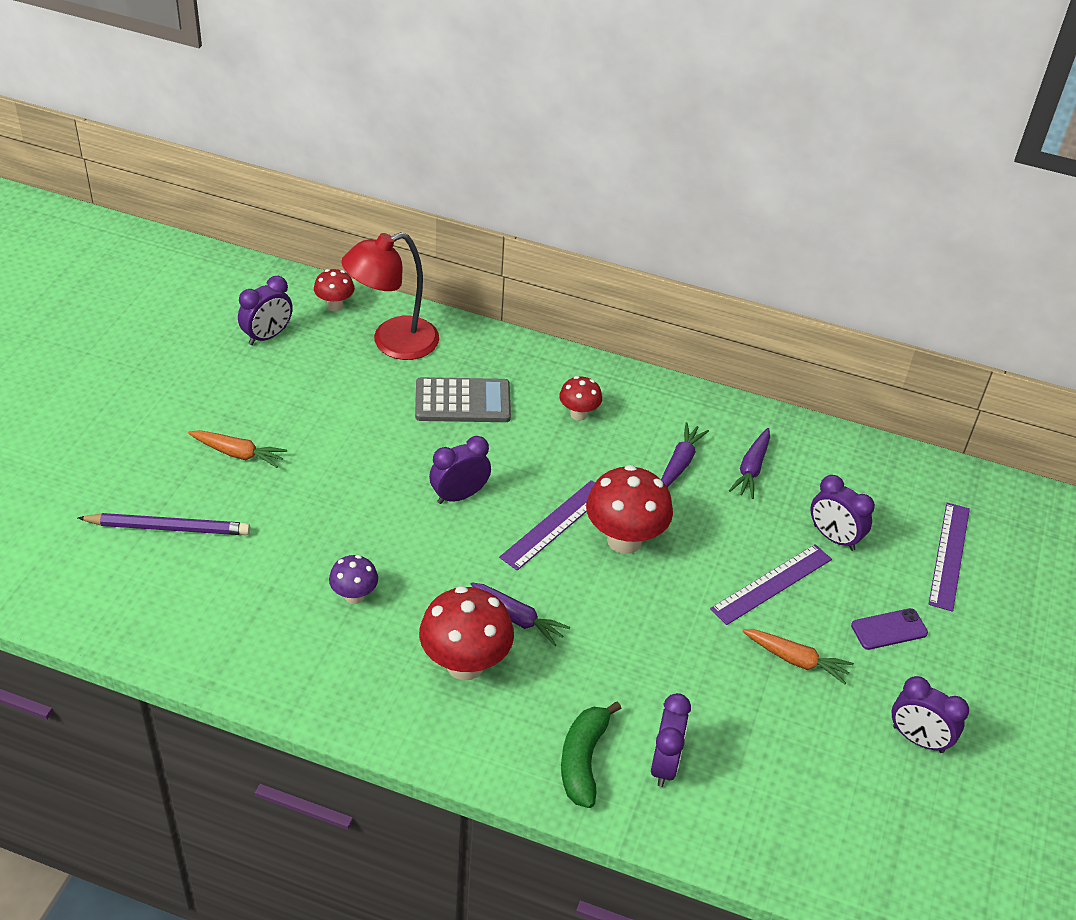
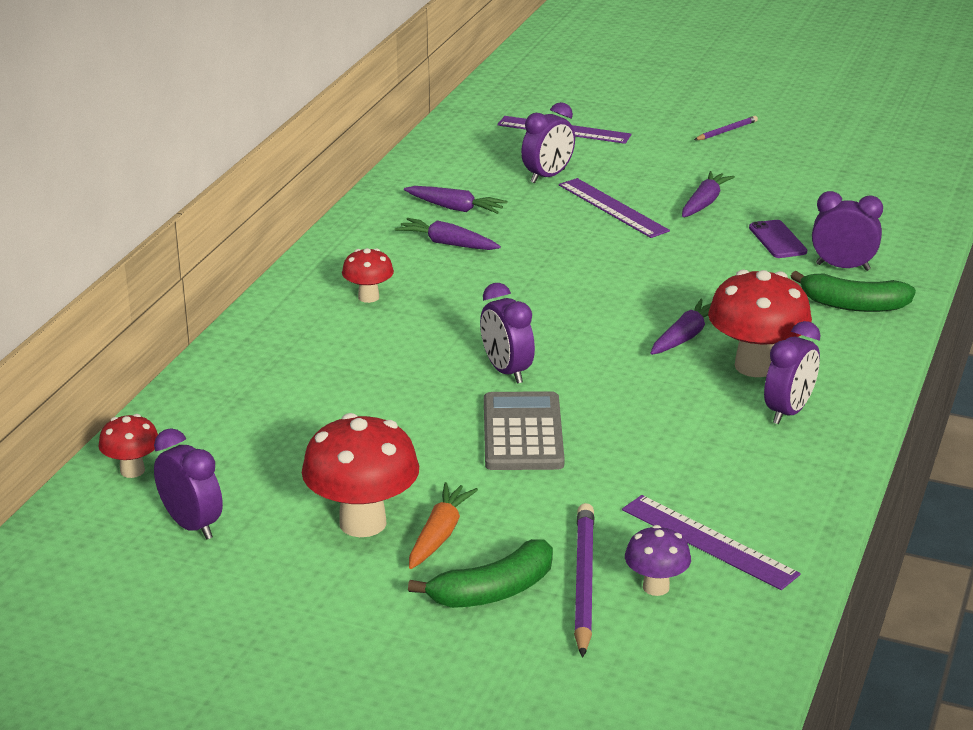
camera: 85 degrees left, 15 degrees down
purple mushroom [329,555,378,604] -> purple mushroom moved to [625,525,691,596]
red lamp [341,232,439,360] -> none
grey calculator [415,377,511,422] -> grey calculator moved to [484,391,565,470]
purple ruler [499,480,595,571] -> purple ruler moved to [622,495,801,590]
red mushroom [586,465,673,554] -> red mushroom moved to [302,413,419,537]
orange carrot [742,629,854,684] -> purple carrot [682,171,735,217]
purple phone [851,608,928,650] -> purple phone moved to [749,220,807,258]
purple clock [892,676,969,753] -> purple clock moved to [764,321,820,424]
none -> green banana [408,539,553,608]
none -> purple pencil [694,116,758,140]

